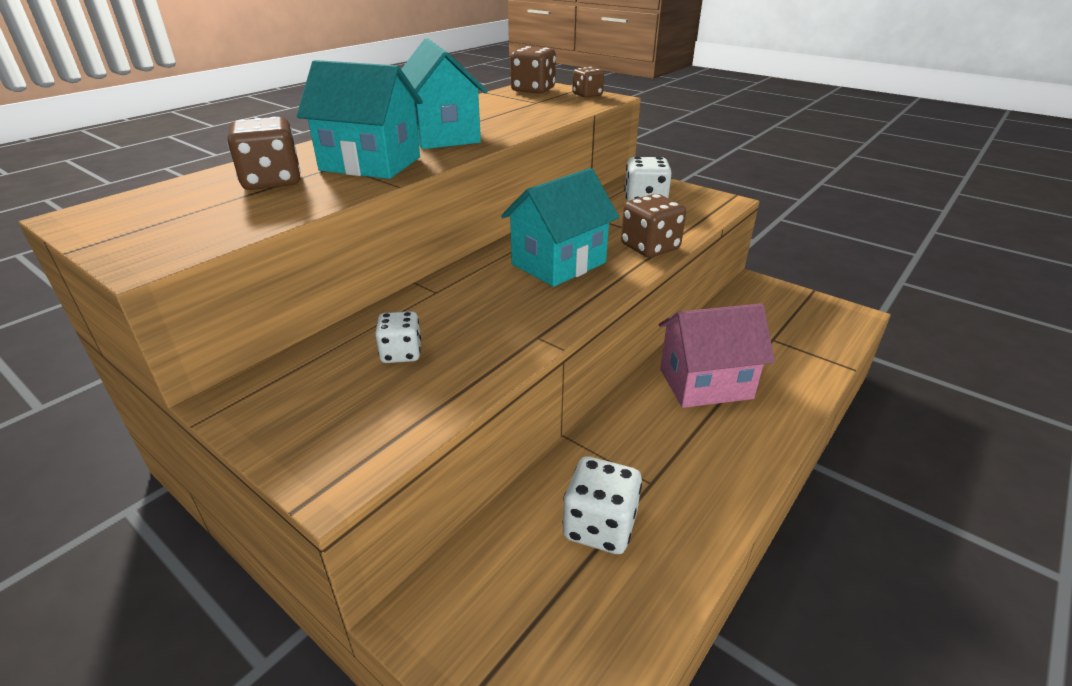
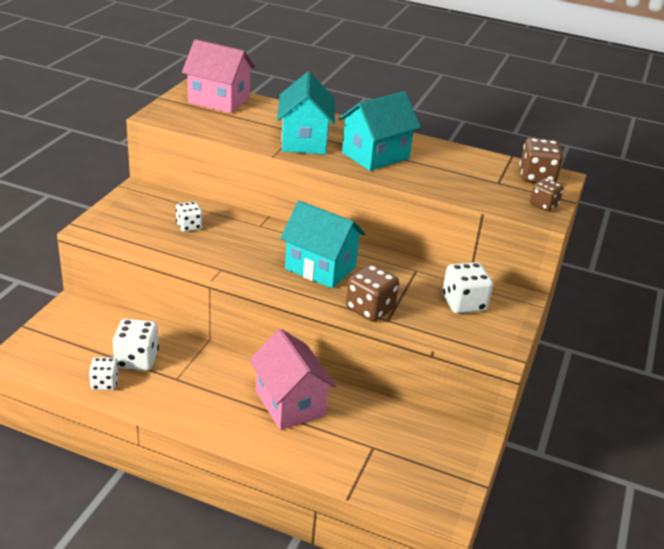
camera: 70 degrees right, 0 degrees up
brown dice [227,117,301,190] -> none
none -> white dice [89,357,119,390]
none -> pink house [182,39,256,113]

